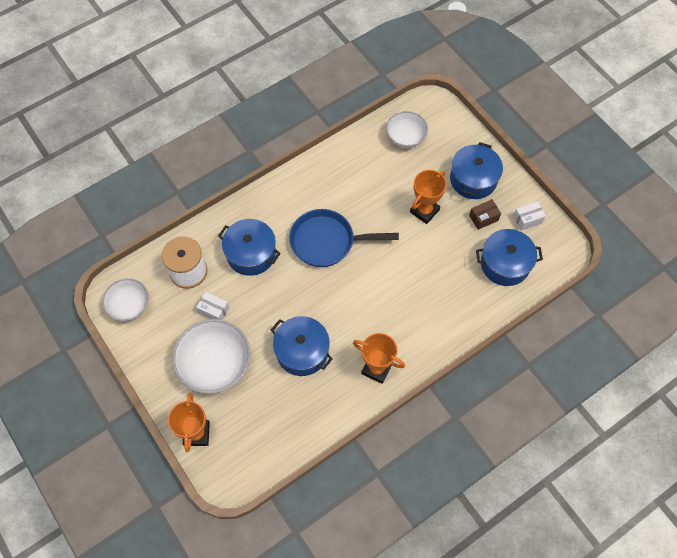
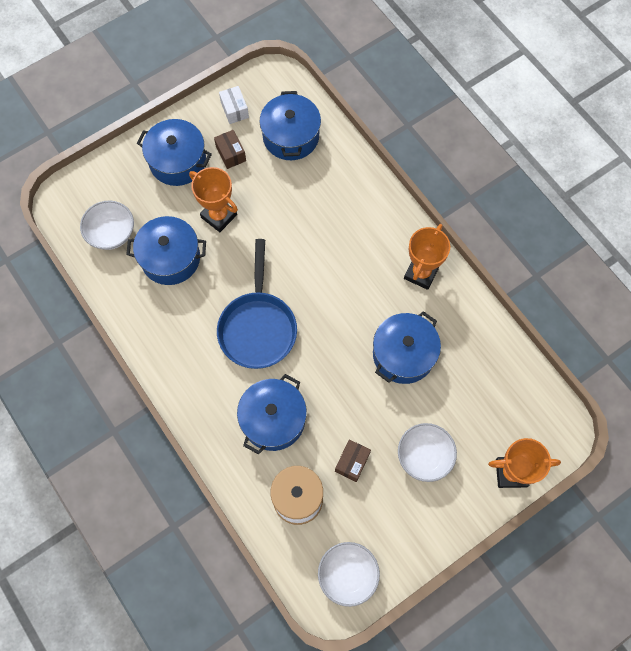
camera: 90 degrees left, 5 degrees up
white bowl [172,319,251,394] -> white bowl [398,423,457,482], size x0.62
white box [196,292,230,320] -> brown box [335,439,371,482]
none -> blue pot [126,216,206,285]

